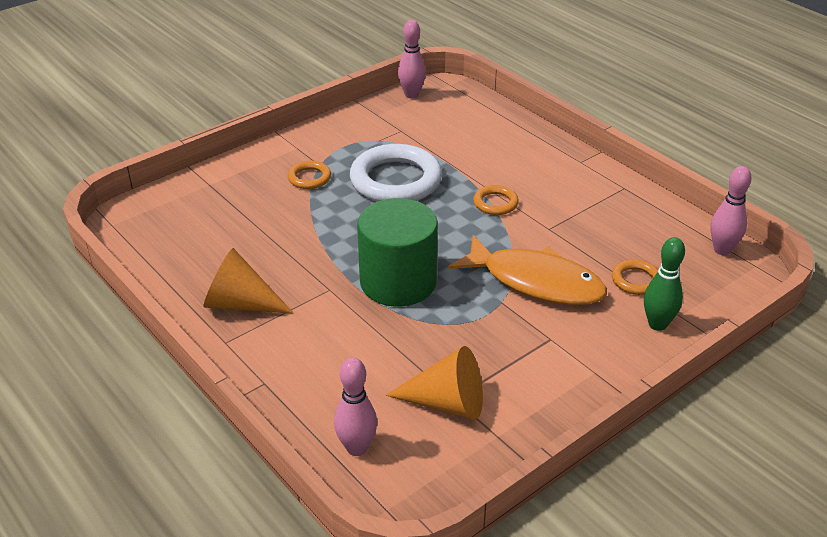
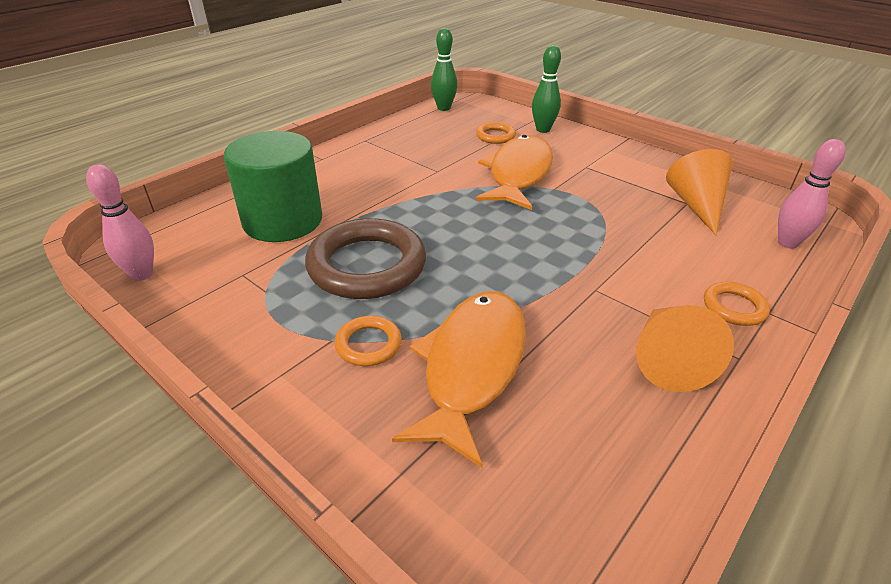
camera: 100 degrees left, 0 degrees up
white ring [350,144,442,202] -> brown ring [305,218,426,299]
green cylinder [357,198,438,307] -> green cylinder moved to [224,131,322,242]
orange ring [473,185,519,215] -> orange ring moved to [704,282,770,326]
pink bowling pin [710,166,752,255] -> green bowling pin [431,28,457,111]
none -> orange fish [392,291,526,468]

